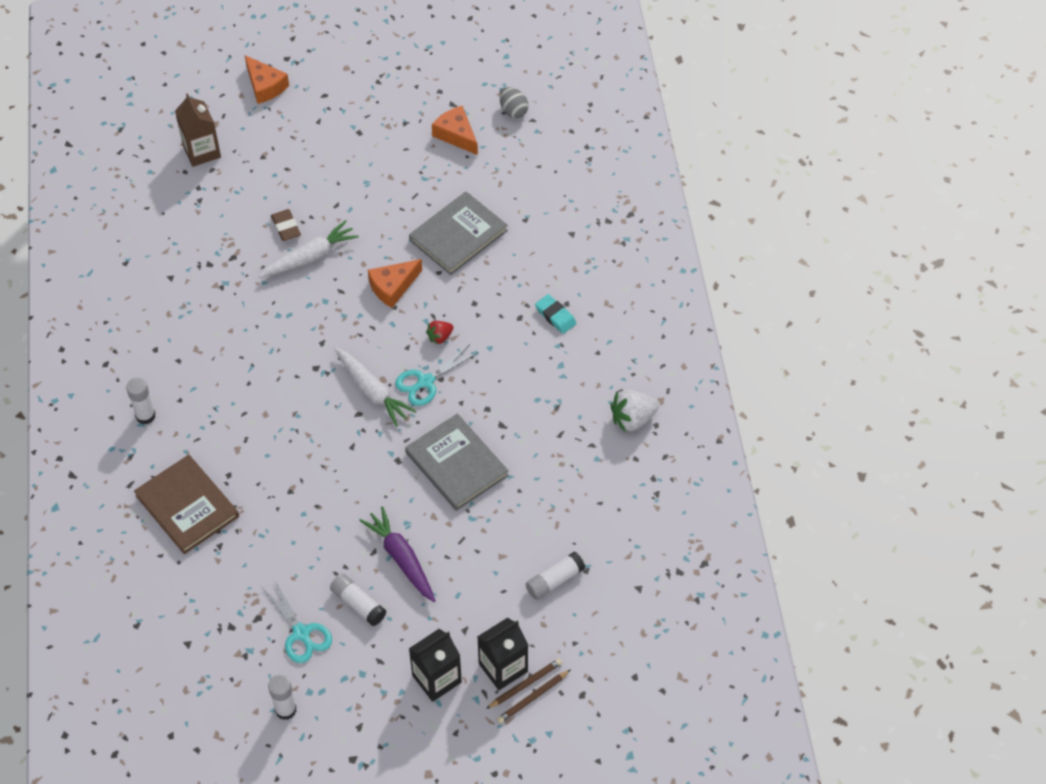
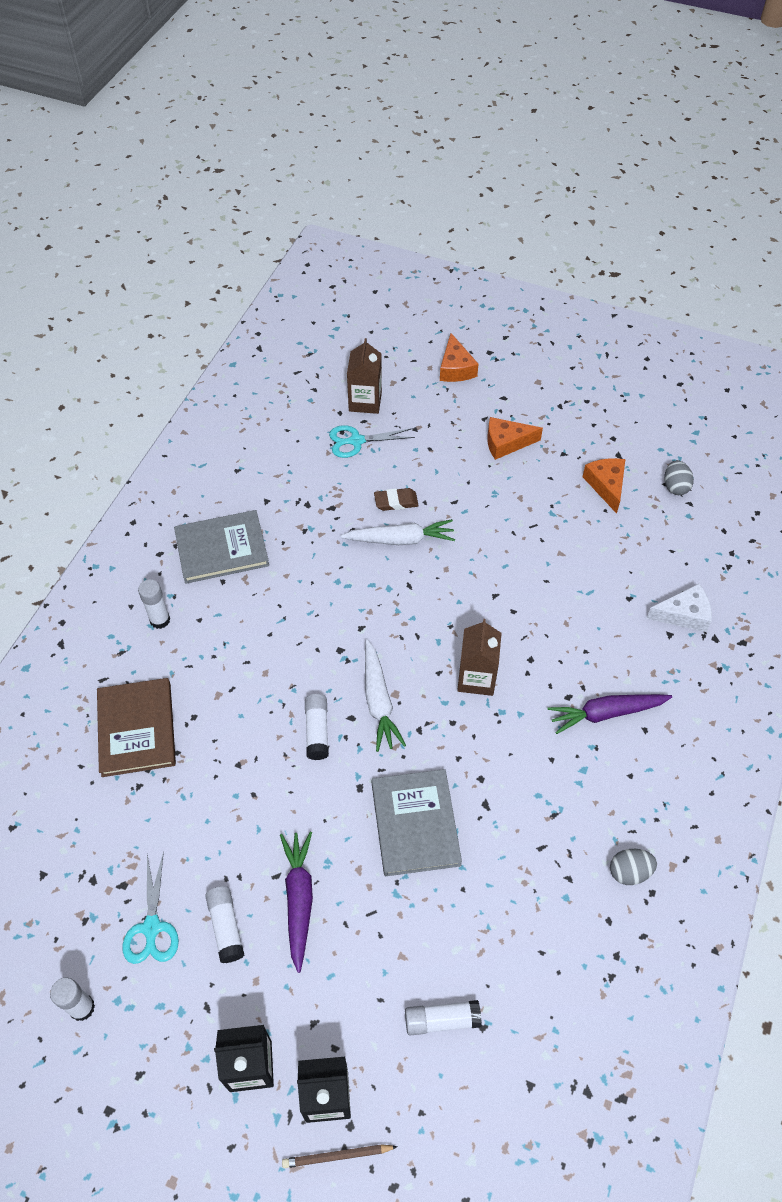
camera: 30 degrees right, 0 degrees up
brown eraser [271,209,301,241] -> brown eraser turned 75 degrees clockwise [374,488,419,511]
orange cheese [368,259,422,308] -> orange cheese moved to [487,417,543,460]
turquoise scissors [395,344,477,406] -> turquoise scissors moved to [329,425,415,458]
grey book [409,192,508,275] -> grey book moved to [174,510,269,584]
red strawberry [426,321,454,345] -> brown carton [457,619,502,696]
brown pencil [486,659,562,709] -> none
turquoise eraser [535,294,576,334] -> purple carrot [548,694,672,734]
white strawberry [610,389,659,433] -> grey egg [610,849,657,885]
none -> white glue stick [305,694,329,760]
none -> white cheese [646,584,712,632]

